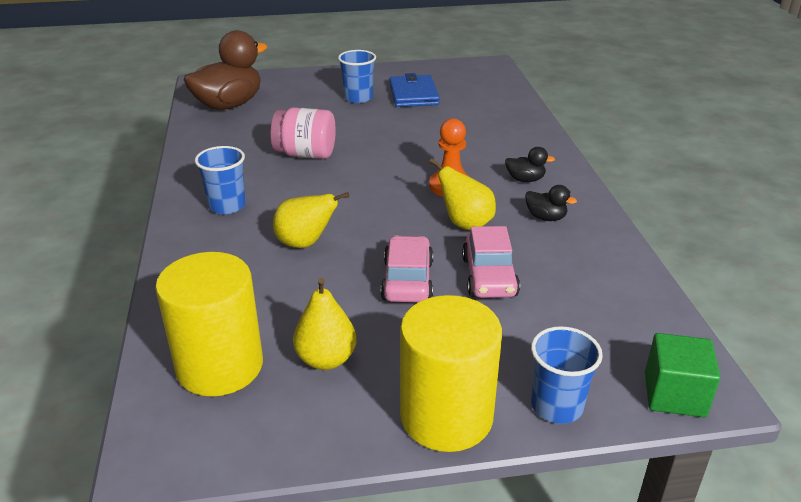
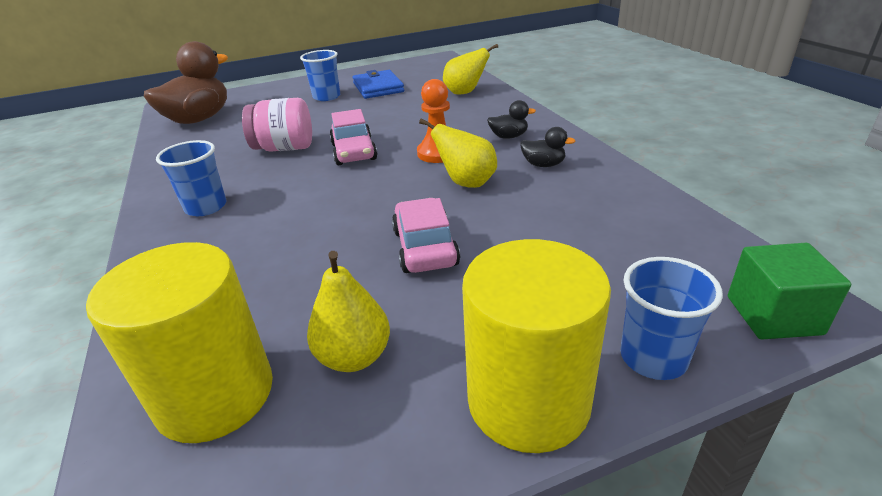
camera: 10 degrees left, 0 degrees up
yellow pear [273,192,349,248] -> yellow pear moved to [443,44,498,95]
pink car [462,226,520,298] -> pink car moved to [330,109,377,165]

